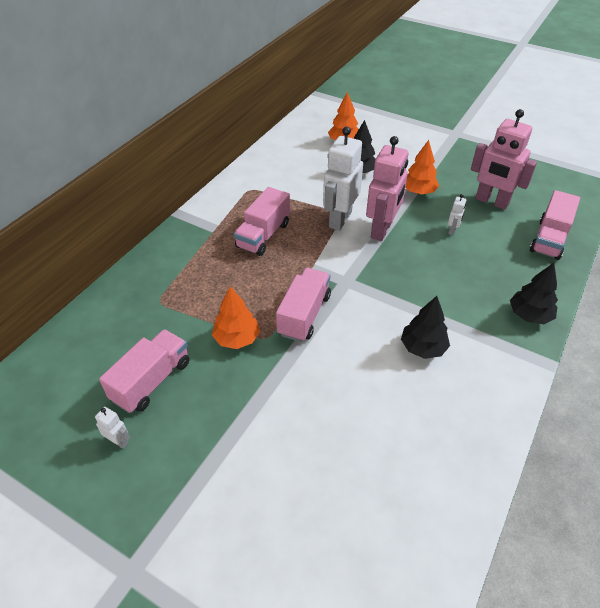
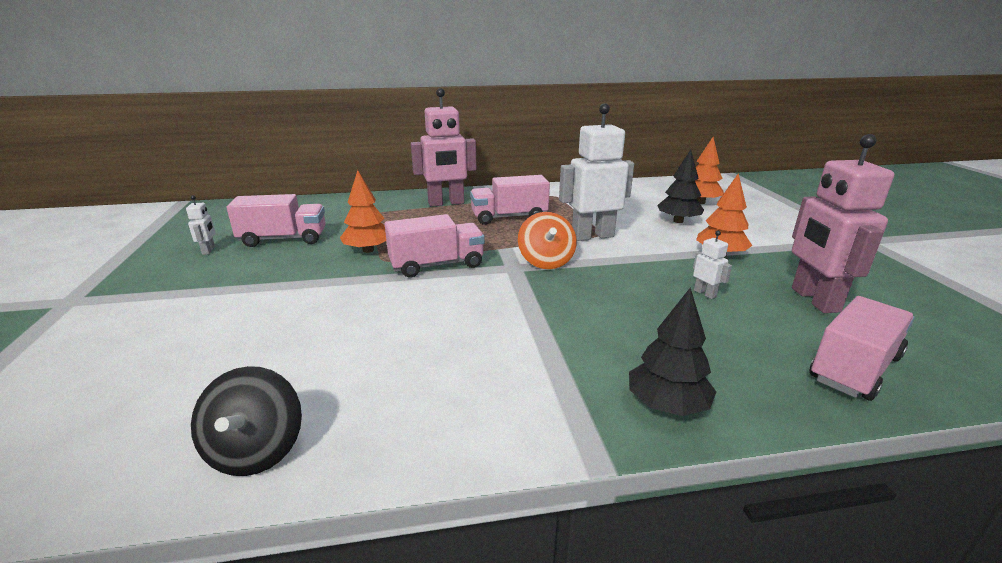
camera: 50 degrees right, 20 degrees down
pink robot [366,136,408,241] -> pink robot moved to [411,88,477,207]
black tree [401,296,450,359] -> none
white robot [448,194,466,235] -> white robot turned 105 degrees counterclockwise [693,230,732,299]
pink truck [530,190,580,260] -> pink truck turned 150 degrees clockwise [809,296,915,401]
none -> black spinning top [191,366,302,476]
none -> orange spinning top [518,212,577,269]

